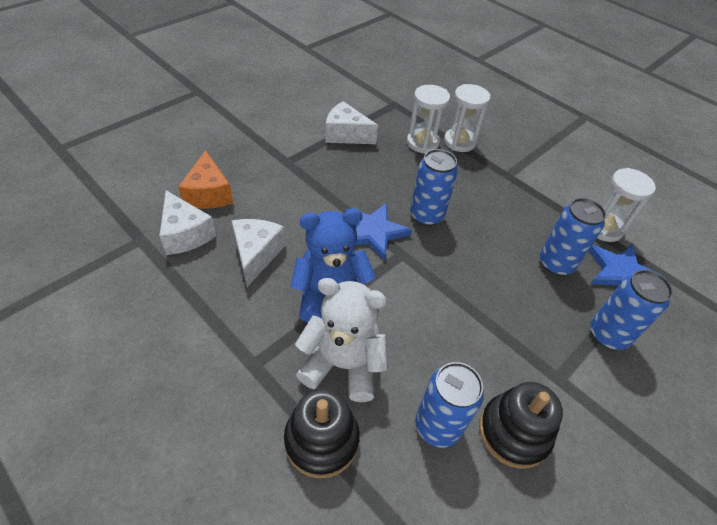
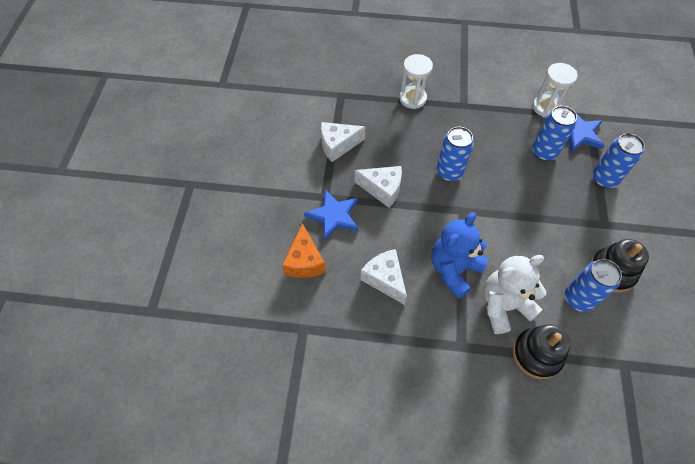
camera: 35 degrees left, 10 degrees up
white cheese [160,190,216,255] -> white cheese moved to [355,166,402,208]
orange cheese [178,150,233,209] -> orange cheese turned 45 degrees clockwise [282,223,326,278]
blue star [345,203,412,261] -> blue star moved to [304,190,358,241]
white hourglass [407,85,450,154] -> none

